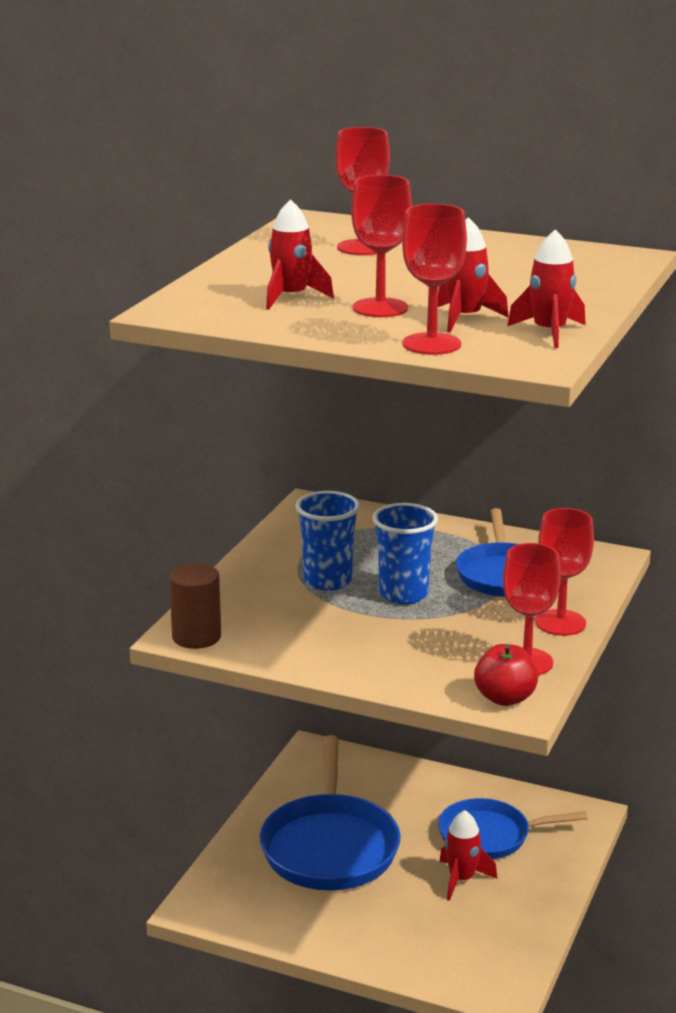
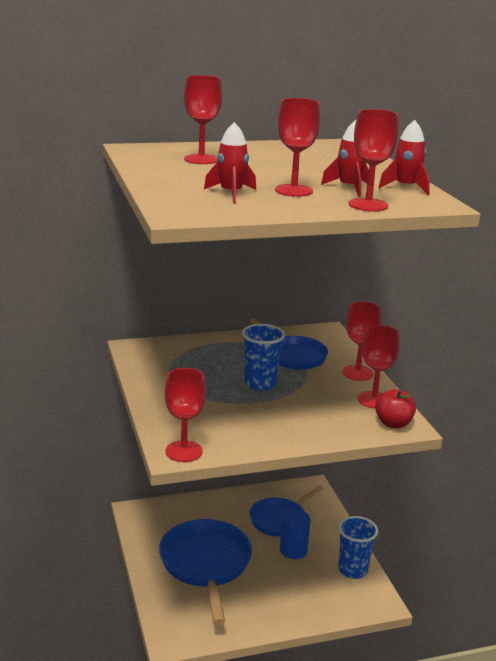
camera: 40 degrees left, 0 degrees up
brown cylinder [169,563,221,649] -> red goblet [165,368,206,462]
blue pan [260,735,401,890] -> blue pan turned 150 degrees counterclockwise [159,519,252,625]
blue cup [295,491,360,591] -> blue cup moved to [338,516,378,579]
red rocket [439,810,497,900] -> blue cylinder [280,510,310,559]

